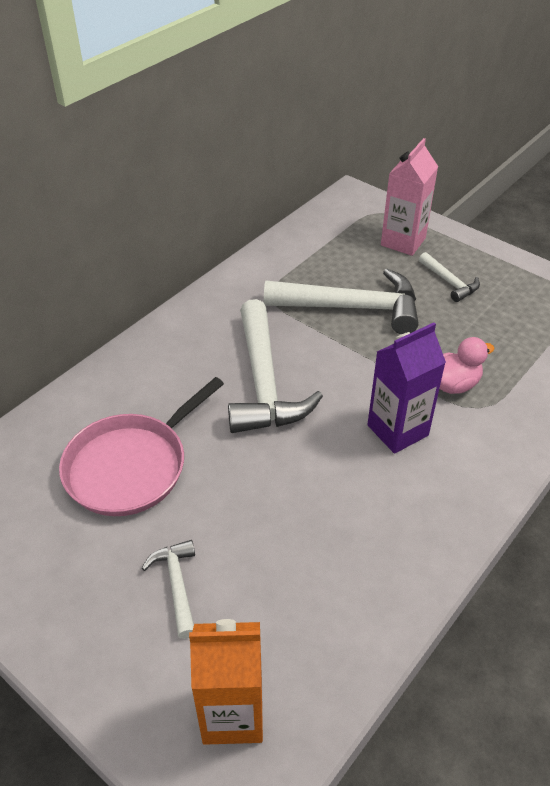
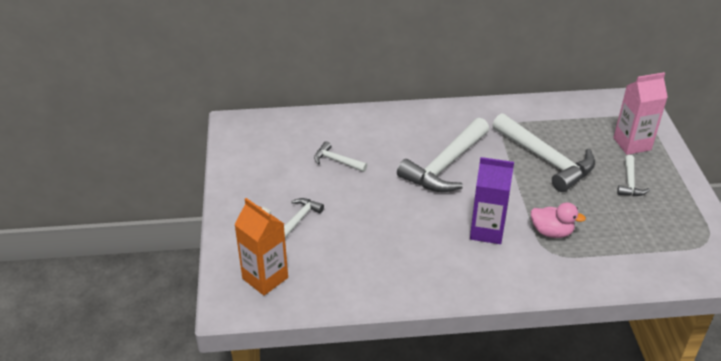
camera: 45 degrees right, 5 degrees down
pink pan [59,377,224,516] -> white hammer [314,141,367,172]

